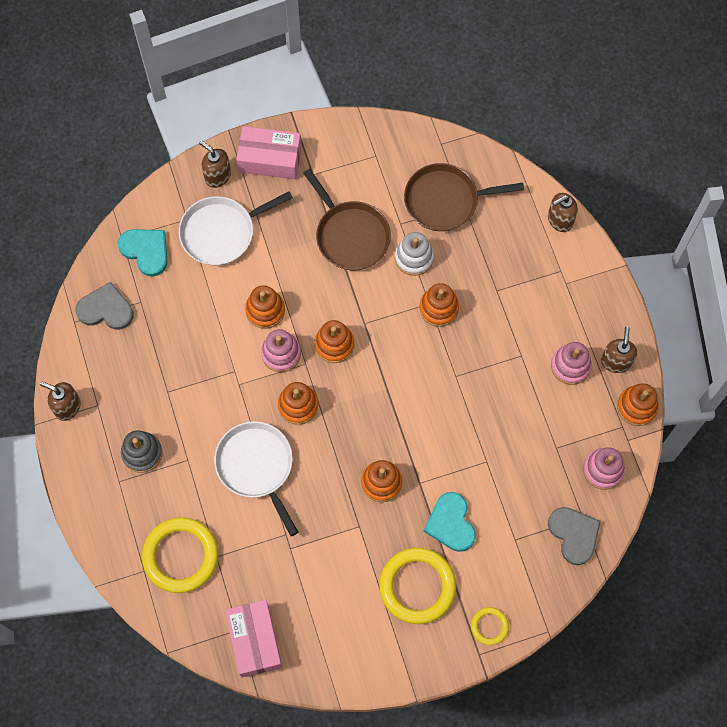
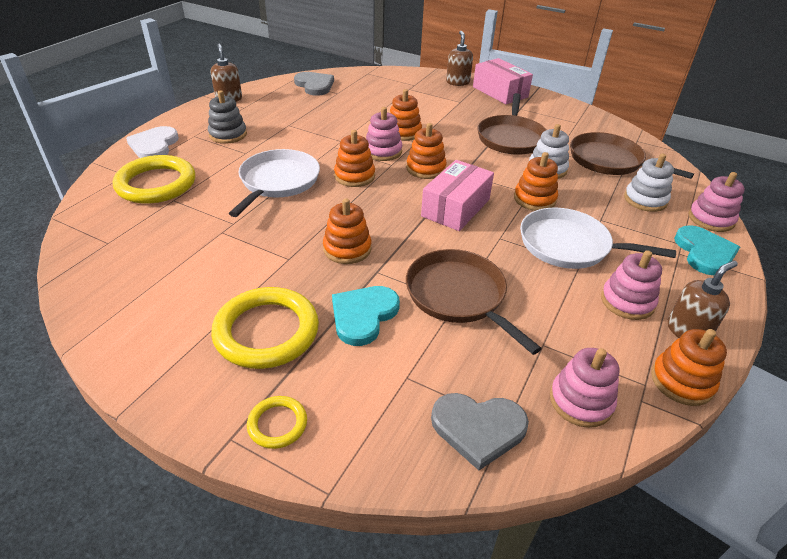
camera: 45 degrees right, 30 degrees down
turquoise heart [118,229,168,277] -> turquoise heart moved to [674,225,740,275]
white pan [179,191,293,265] -> white pan moved to [520,208,676,269]
pink box [225,600,282,678] -> pink box moved to [421,160,494,231]
brown soap dispenser [548,193,578,232] -> pink stacking toy [689,172,745,232]
grey heart [548,507,601,565] -> grey heart turned 75 degrees clockwise [431,393,529,470]
none -> white heart [126,126,179,158]
none -> brown pan [406,249,542,355]
none -> white stacking toy [624,153,674,212]

